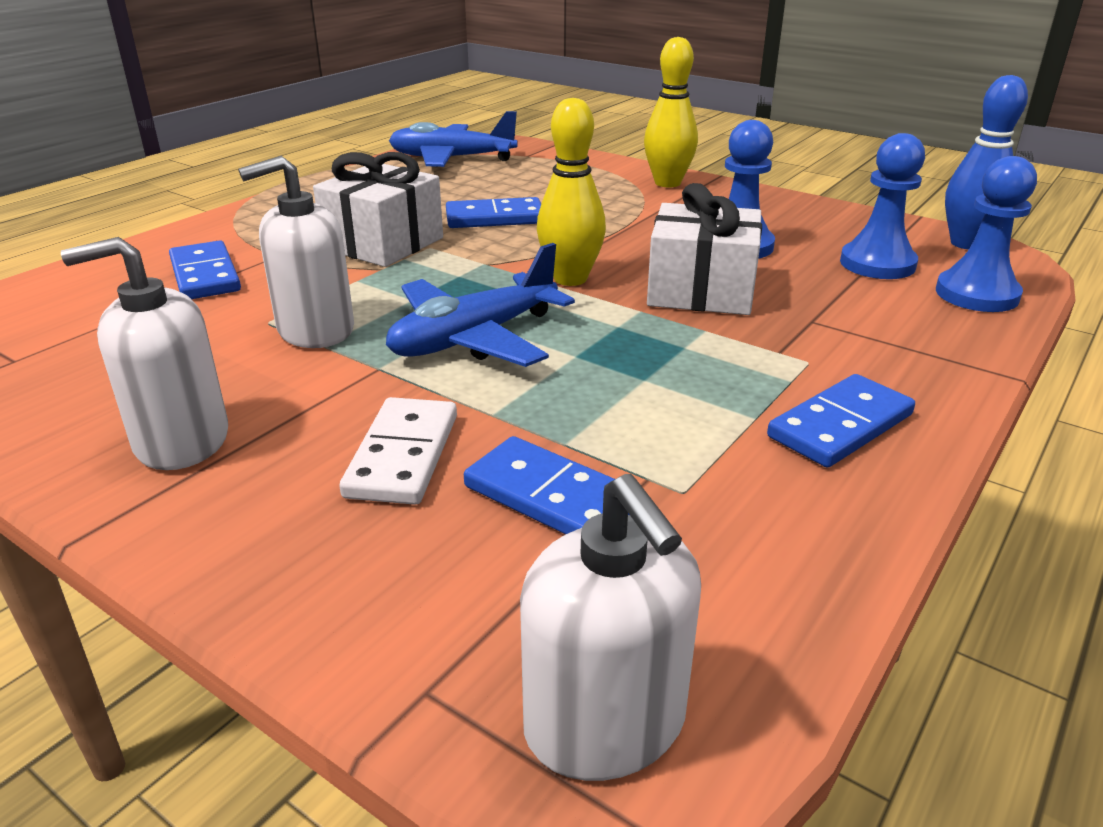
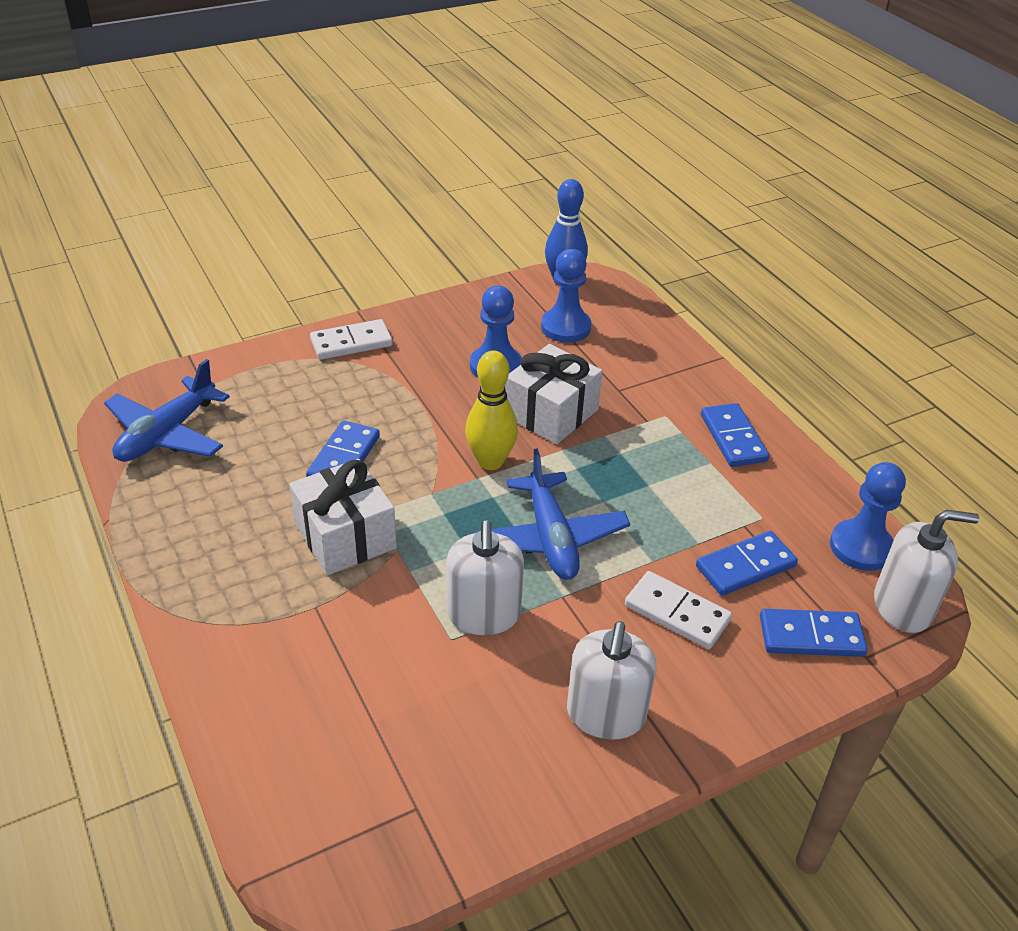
camera: 65 degrees left, 10 degrees up
blue domino [169,240,241,299] -> blue domino moved to [760,609,868,657]
yellow bowling pin [644,37,698,187] -> white domino [310,319,393,360]
blue pawn [936,156,1037,312] -> blue pawn moved to [830,462,906,571]

